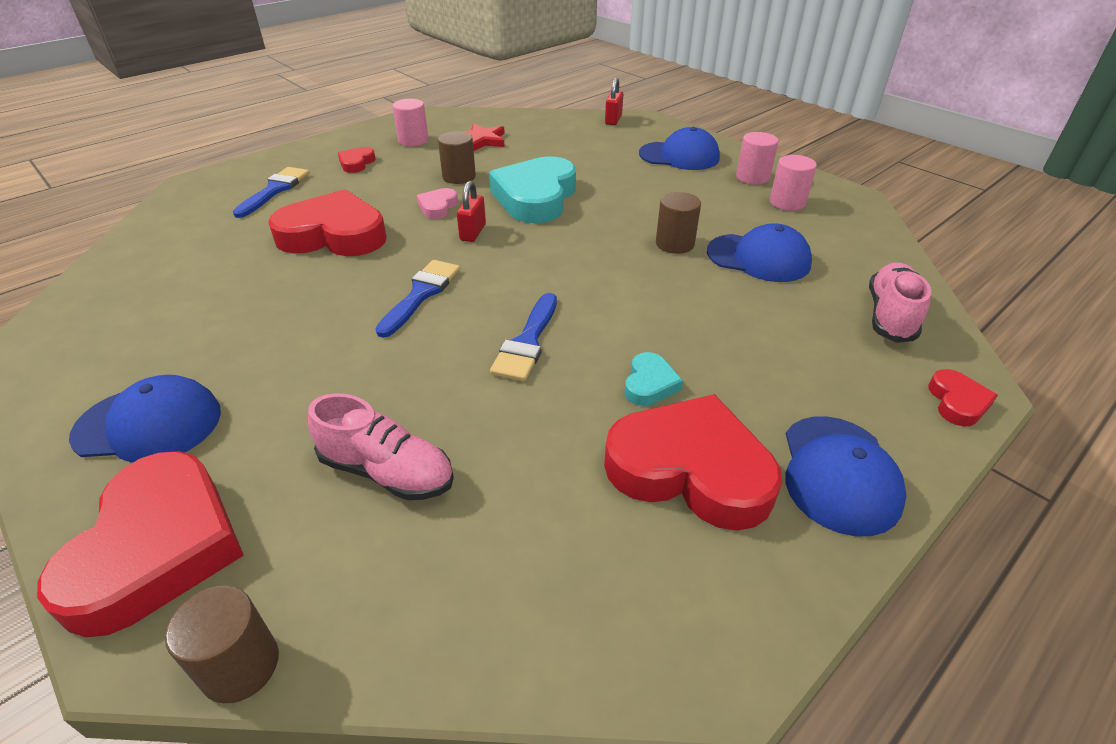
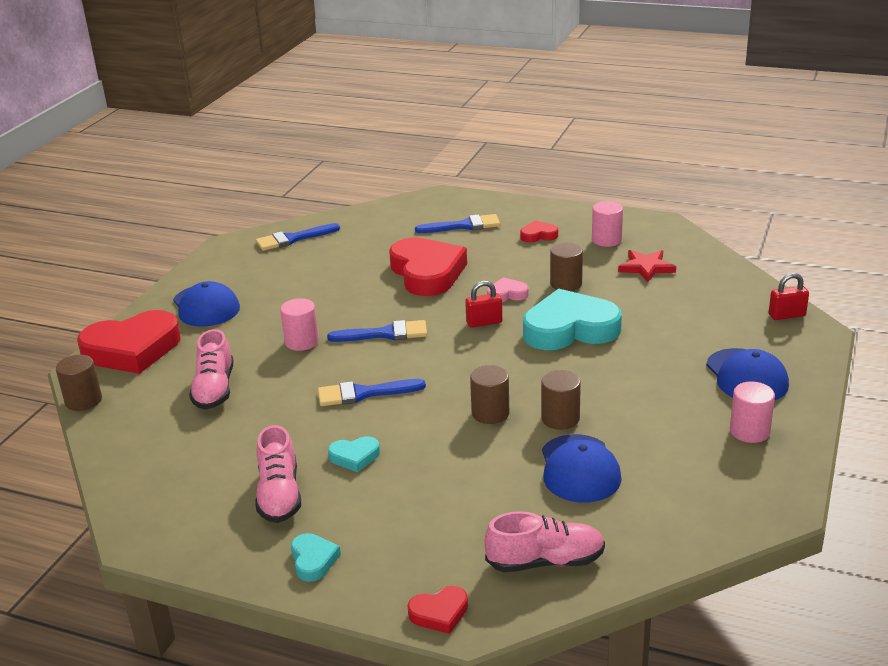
camera: 65 degrees right, 10 degrees down
red heart [604,394,782,531] -> pink shoe [256,425,301,523]
pink cylinder [770,155,817,211] -> pink cylinder moved to [280,298,319,351]
blue cap [785,416,906,536] -> turquoise heart [291,533,341,582]
none -> blue brush [256,223,340,251]
none -> brown cylinder [470,365,509,424]

